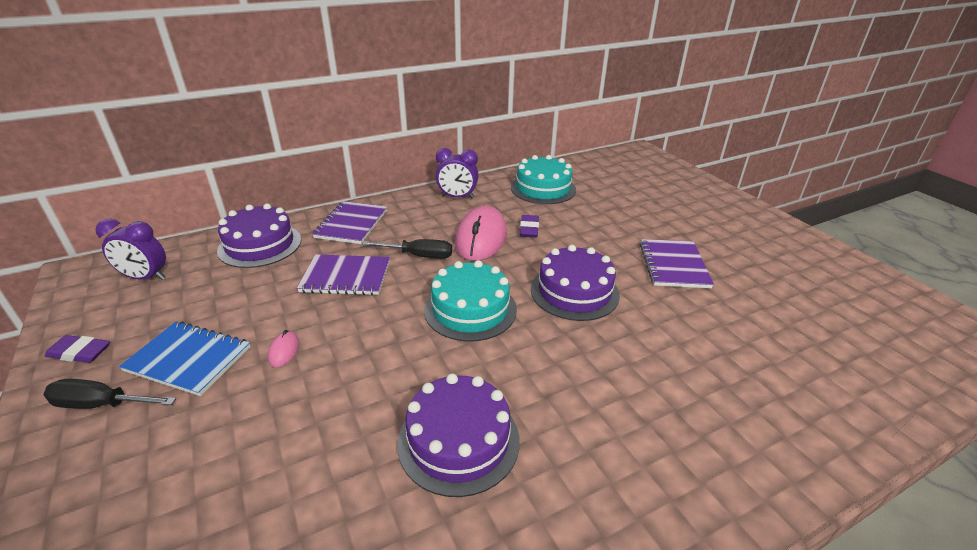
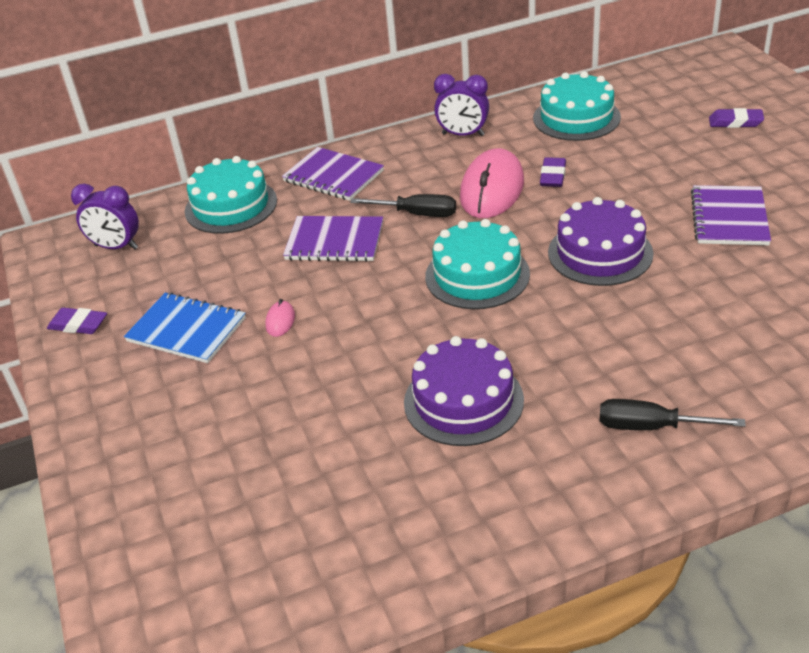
camera: 10 degrees right, 5 degrees up
black screwdriver [43,379,176,409] -> black screwdriver moved to [600,399,746,430]
purple cake [217,203,301,268] -> turquoise cake [185,156,277,234]
purple notebook [312,201,387,244] -> purple notebook turned 75 degrees counterclockwise [282,147,384,201]
none -> purple eraser [709,108,764,128]

